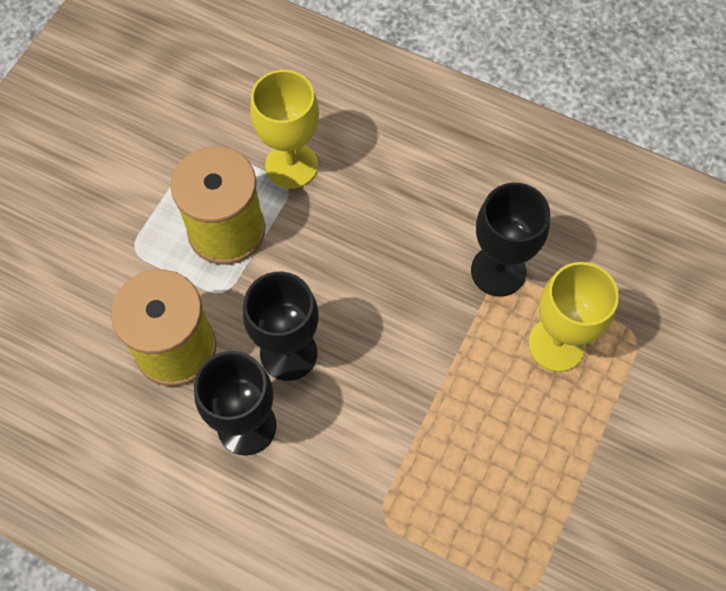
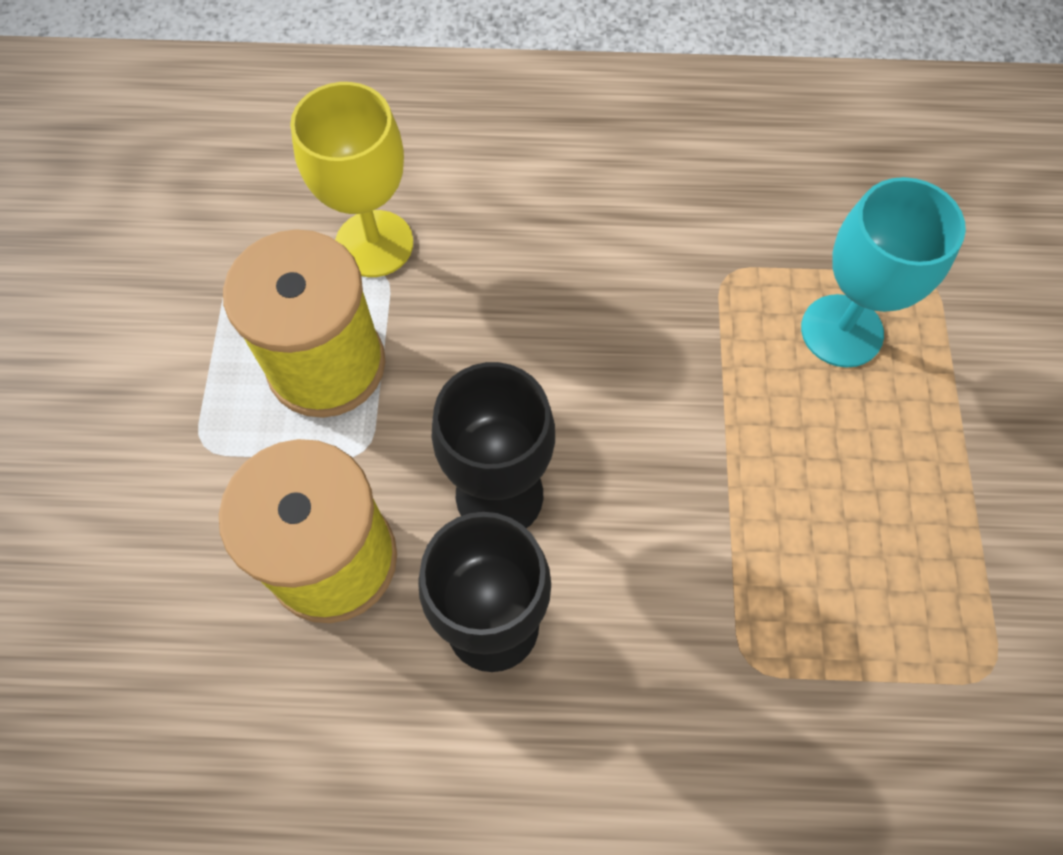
camera: 25 degrees left, 0 degrees up
black goblet [471,183,550,296] -> none
yellow goblet [528,262,619,372] -> turquoise goblet [801,177,966,368]

